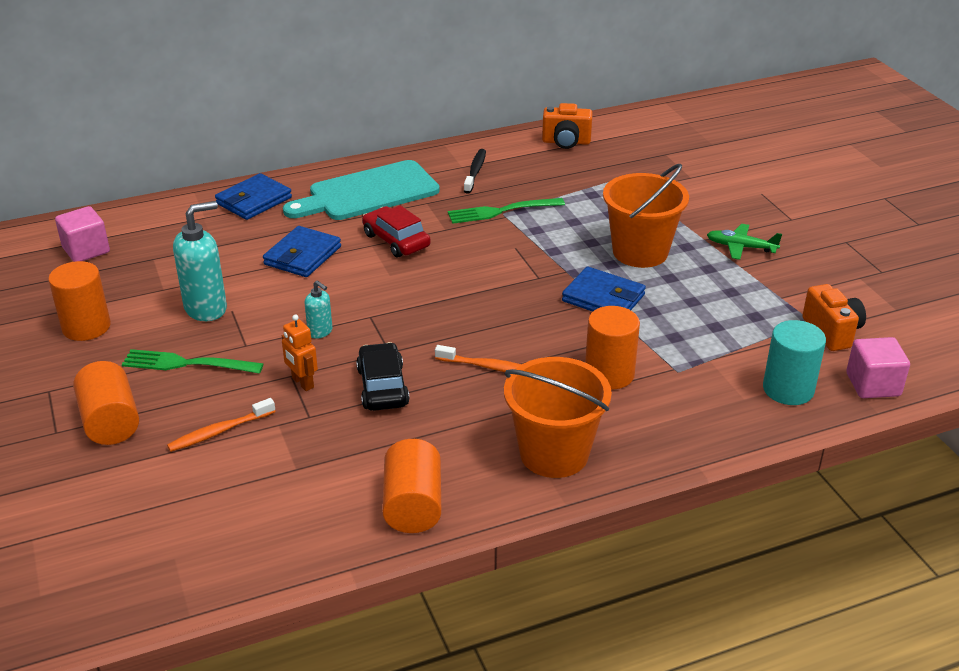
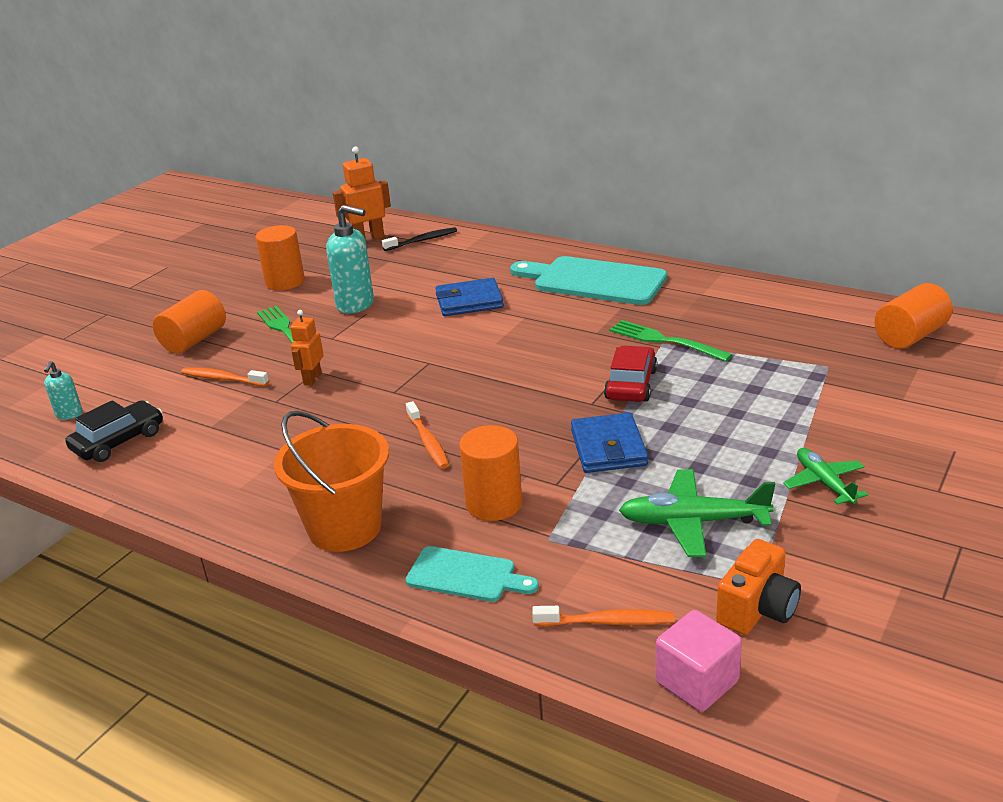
camera: 55 degrees right, 5 degrees down
pink cube [55,206,110,262] -> orange robot [333,146,391,241]
blue wallet [215,173,292,220] -> none
turquoise soap dispenser [304,280,333,339] -> turquoise soap dispenser moved to [44,361,83,420]
black car [356,342,410,411] -> black car moved to [65,400,163,462]
red car [362,205,431,257] -> red car moved to [604,345,657,402]
orange cylinder [382,439,442,533] -> orange cylinder moved to [874,283,953,349]
black toothbrush [464,149,486,194] -> black toothbrush moved to [382,227,457,251]
orange camera [542,103,593,149] -> none
orange bucket [603,164,689,268] -> none
turquoise cylinder [763,320,826,405] -> orange toothbrush [532,606,674,626]
none -> turquoise cutting board [406,546,539,602]
none -> green plane [619,469,775,557]

